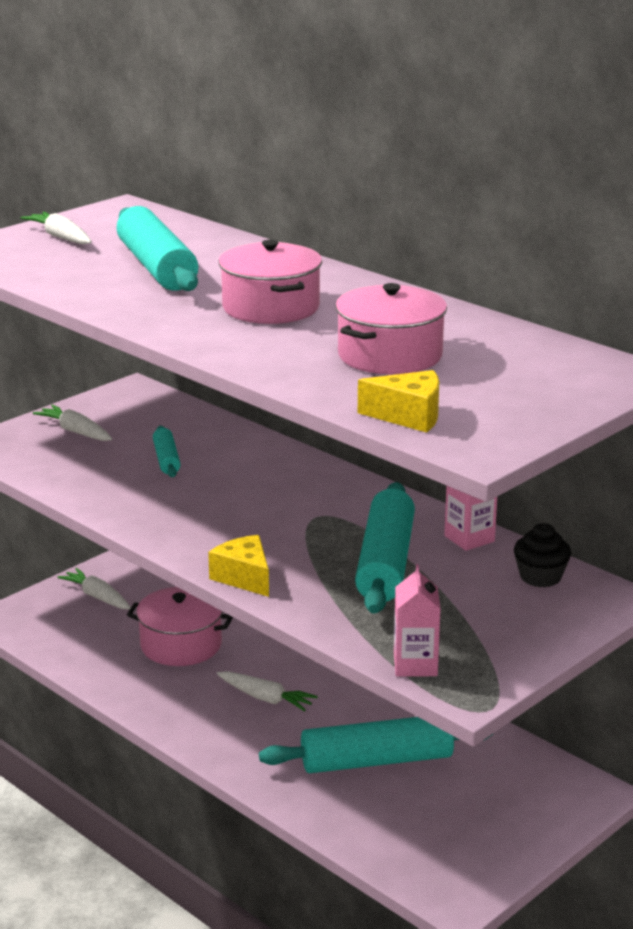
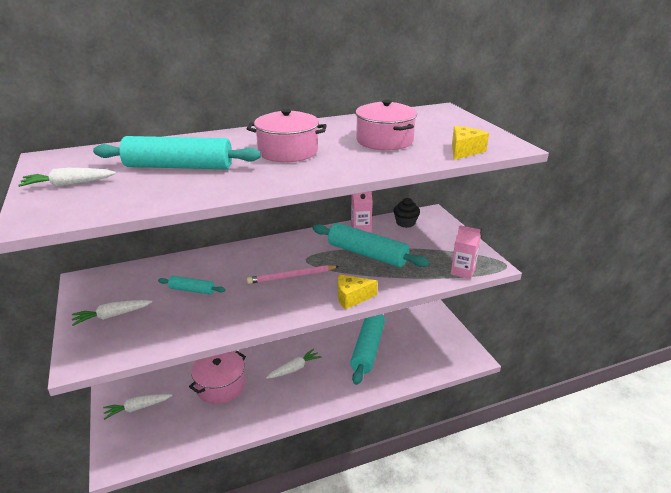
camera: 65 degrees left, 5 degrees up
none -> pink pencil [247,265,339,284]

